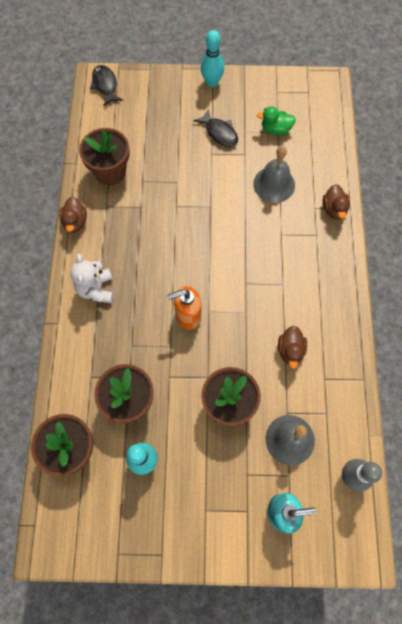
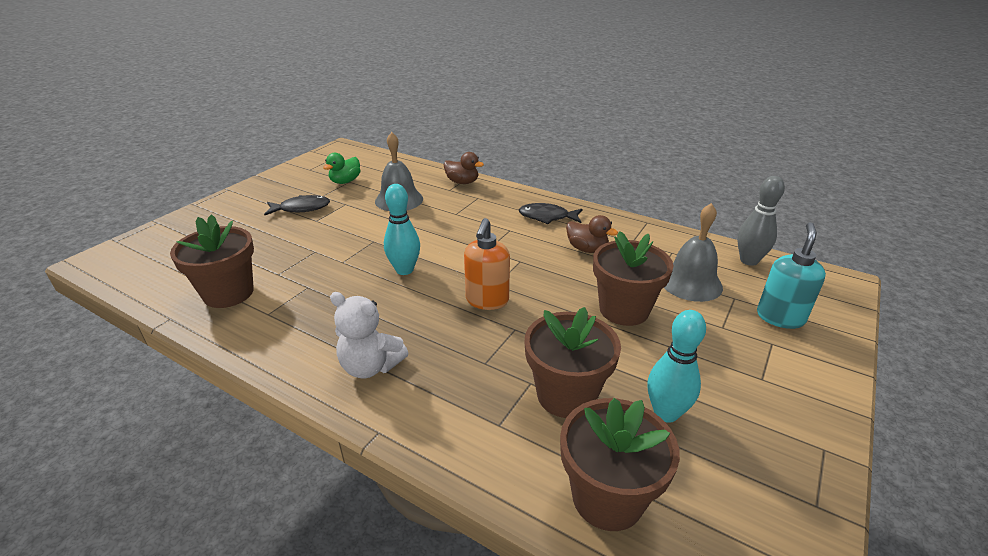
camera: 60 degrees left, 35 degrees down
brown duck [59,197,87,233] -> none
black fish [90,65,123,106] -> black fish moved to [519,203,582,224]
turquoise bowling pin [201,30,224,87] -> turquoise bowling pin moved to [384,184,420,275]

